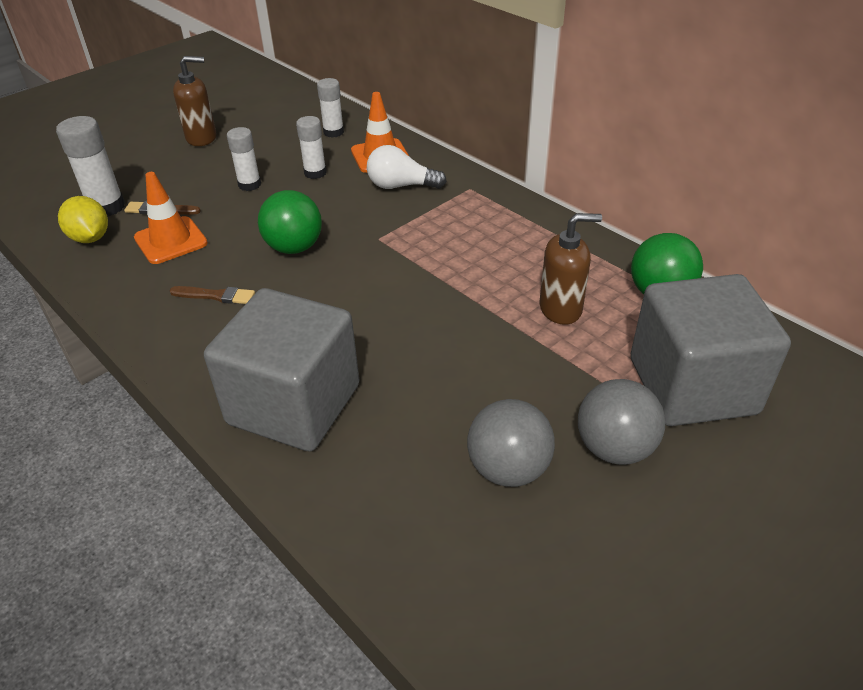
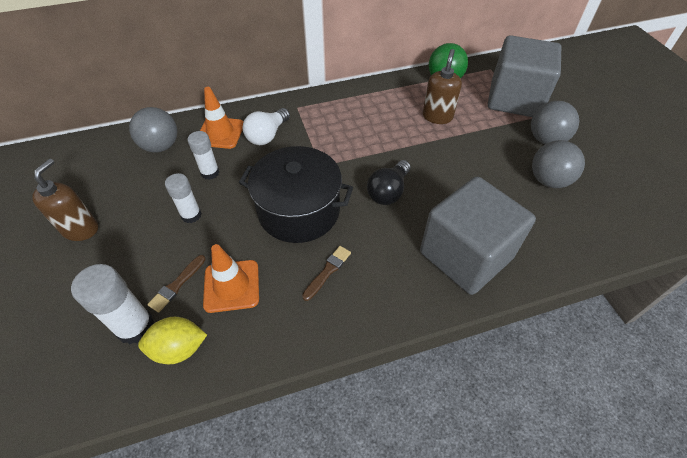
camera: 65 degrees left, 10 degrees up
green ball [258,190,322,254] -> black pot [239,146,353,243]
white glue stick [317,78,344,138] -> grey ball [129,107,177,153]
none -> black light bulb [367,160,411,205]

